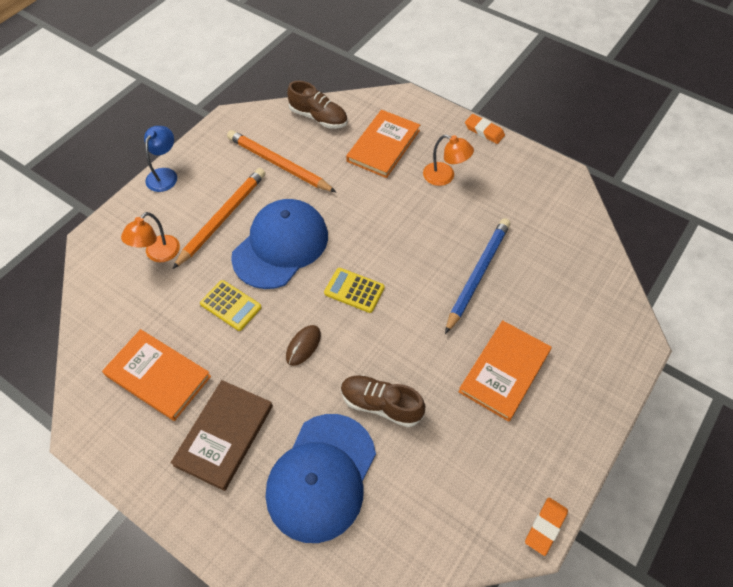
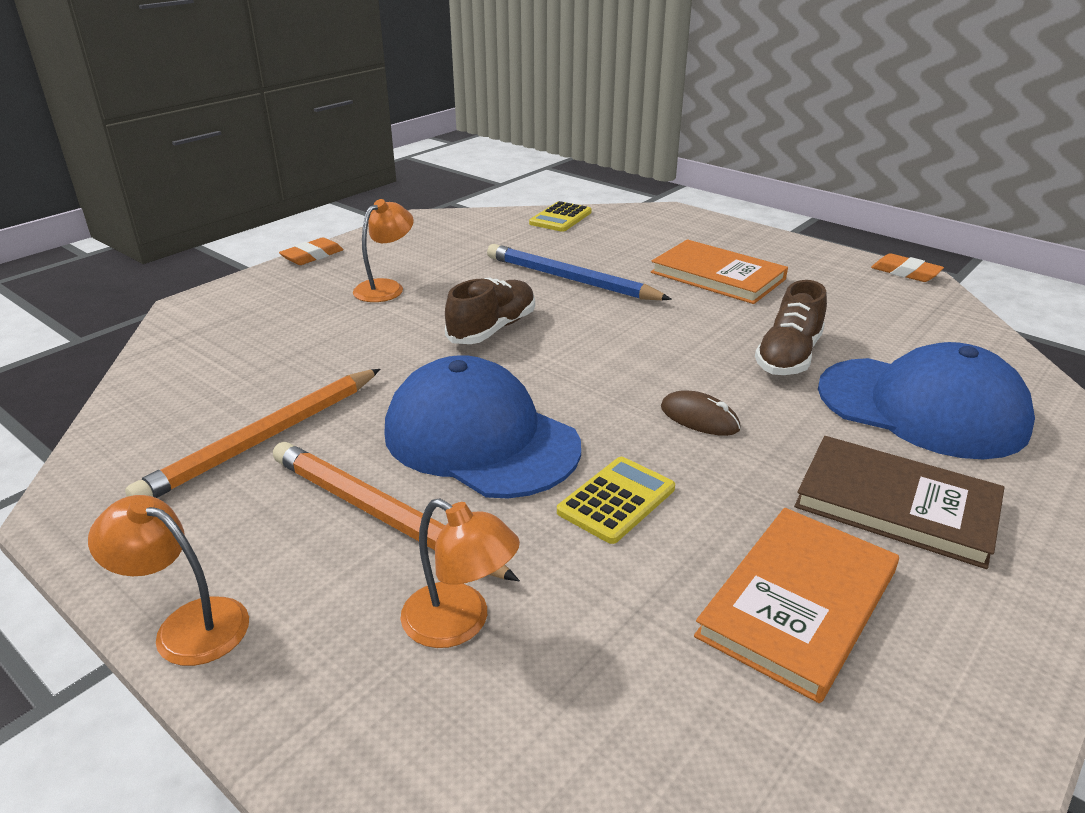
camera: 85 degrees left, 25 degrees down
blue lamp [144,126,177,192] -> orange lamp [88,495,249,666]
brown shoe [287,81,348,129] -> brown shoe moved to [445,277,535,344]
yellow calculator [324,268,385,313] -> yellow calculator moved to [529,201,592,232]
orange book [346,110,420,178] -> none

